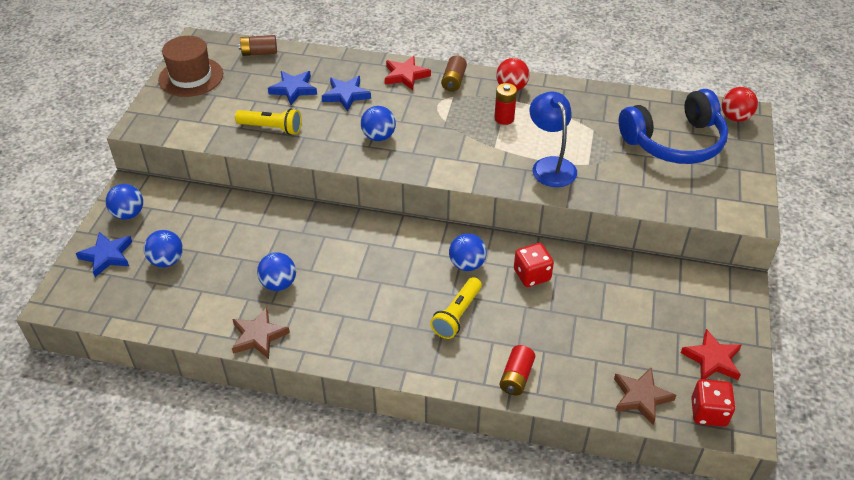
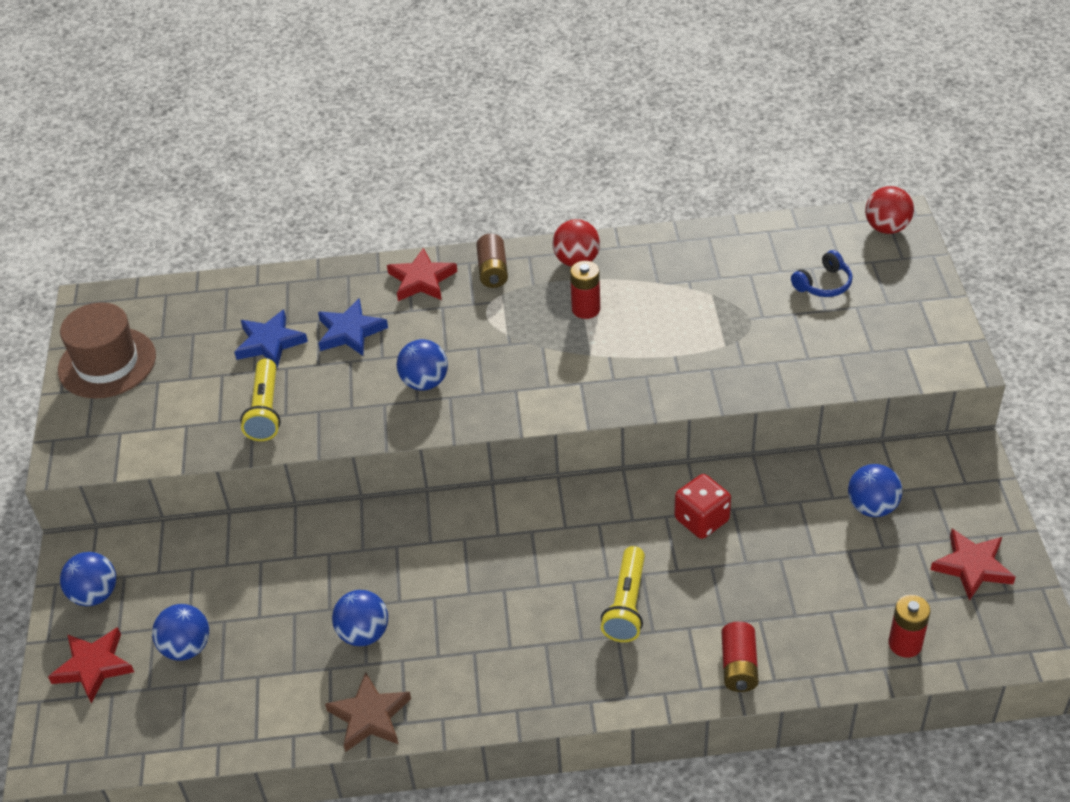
camera: 15 degrees left, 0 degrees up
blue star [76,232,132,277] -> red star [48,627,134,703]
yellow flashlight [235,108,301,135] -> yellow flashlight turned 90 degrees clockwise [240,358,281,441]
brown battery [238,35,277,56] -> none
blue ball [449,233,487,271] -> blue ball moved to [848,464,903,517]
blue lamp [530,91,577,187] -> none
brown star [614,367,676,425] -> red battery [888,595,931,658]
blue headphones [619,89,728,164] -> blue headphones [791,250,853,297], size x0.41
red dice [691,379,735,427] -> none

